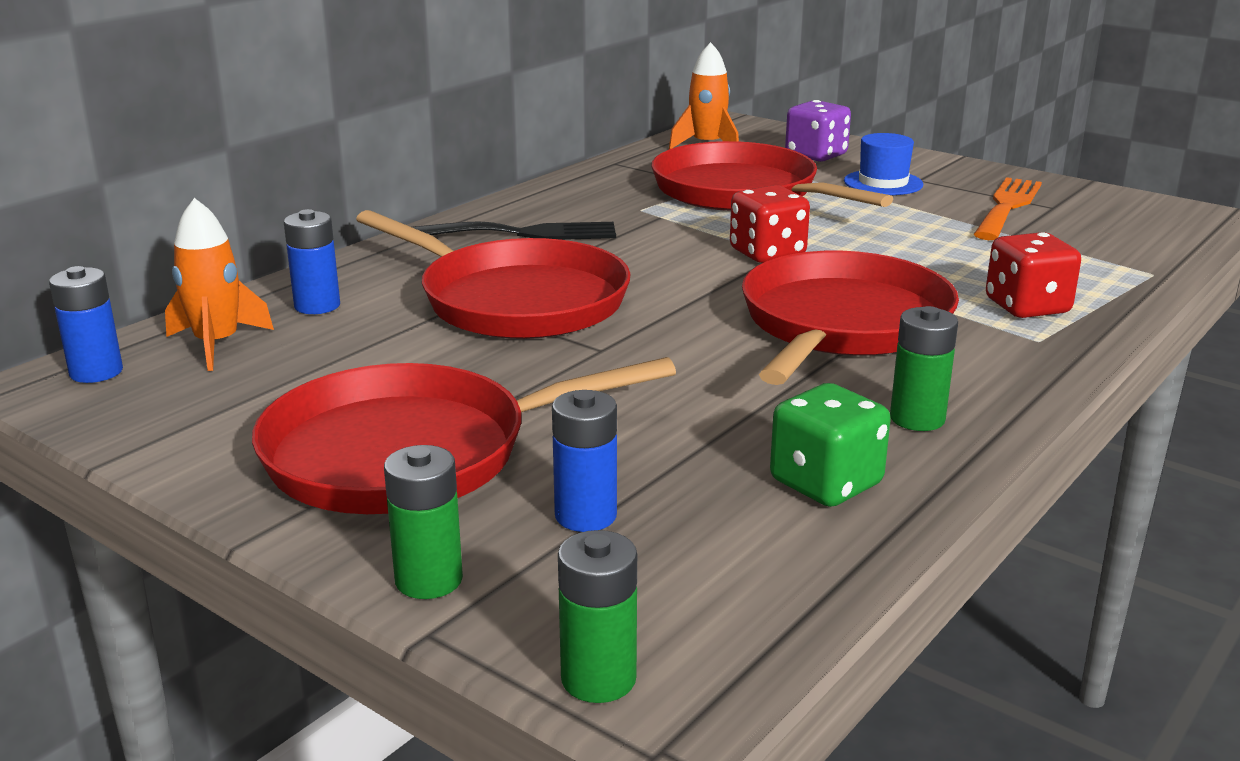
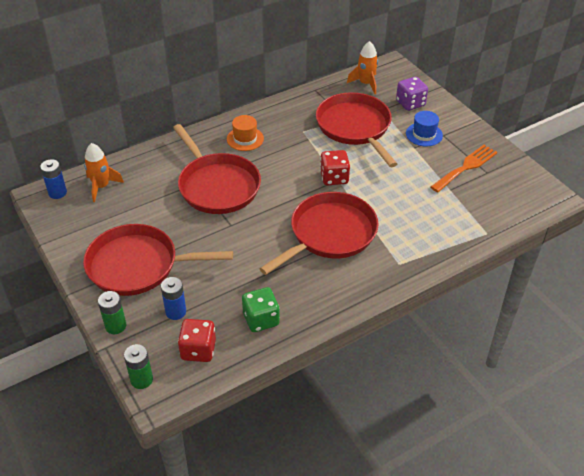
camera: 20 degrees right, 20 degrees up
blue battery [284,209,340,314] -> none
black fork [412,221,616,240] -> orange hat [227,115,264,151]
green battery [890,306,958,431] -> none
red dice [986,232,1081,318] -> red dice moved to [178,319,216,362]

